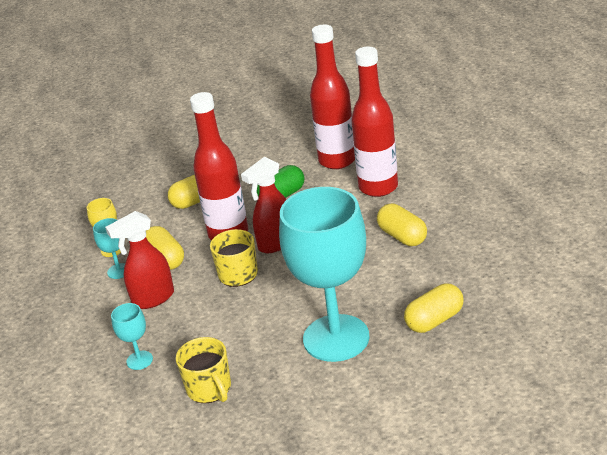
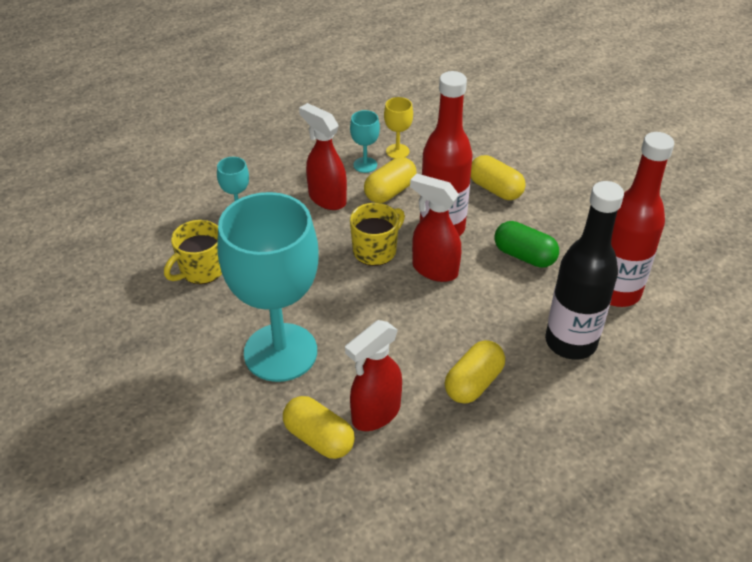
camera: 70 degrees right, 10 degrees up
red bottle [351,47,398,197] -> black bottle [545,181,624,360]
none -> red spray bottle [345,320,402,431]

